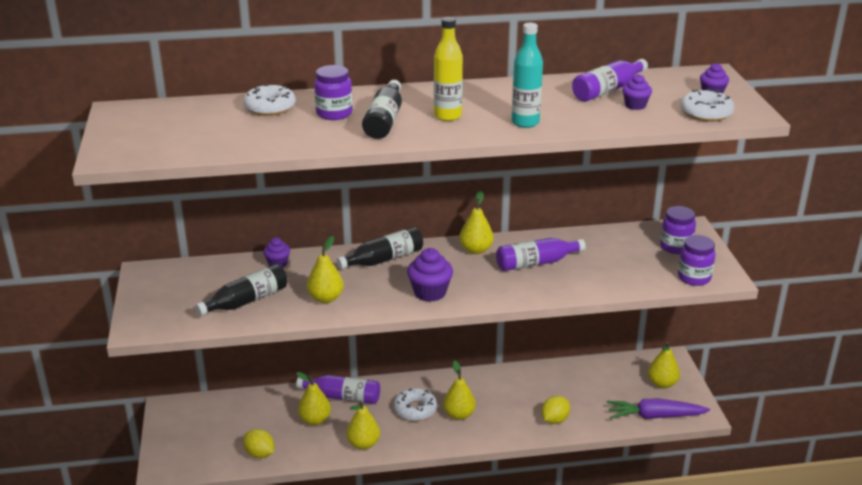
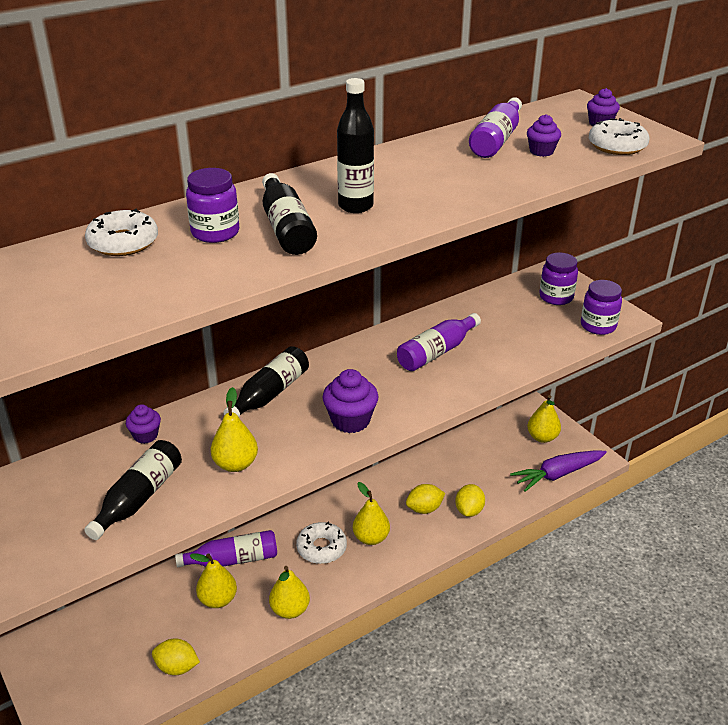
camera: 25 degrees left, 5 degrees up
yellow bottle [434,17,463,121] -> black bottle [337,78,374,213]
yellow pear [459,191,494,254] -> none
turquoise bottle [512,23,543,128] -> none
none -> yellow lemon [406,484,445,514]

